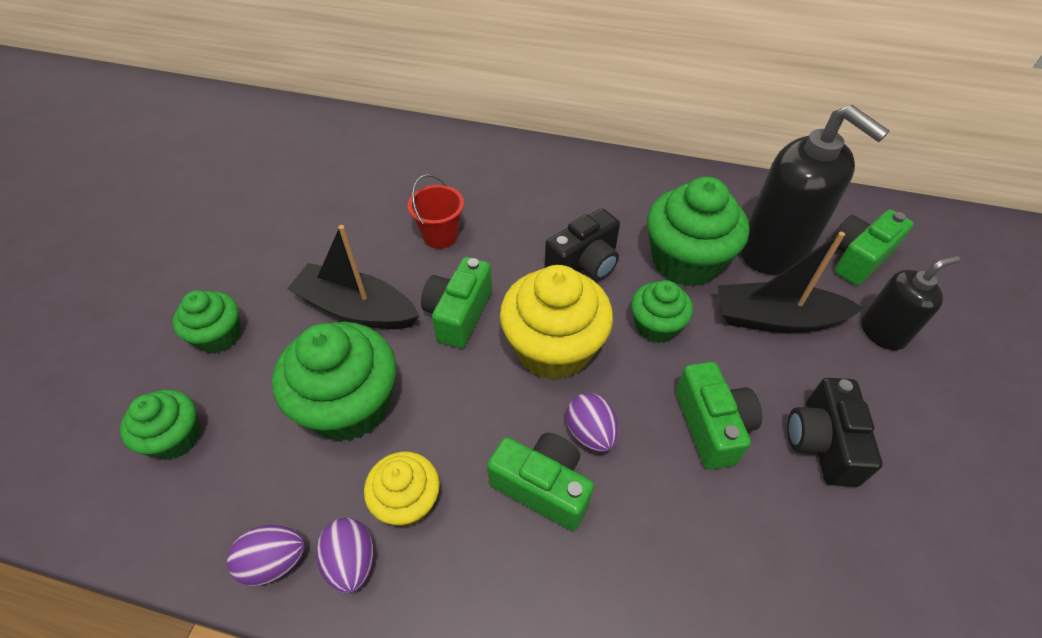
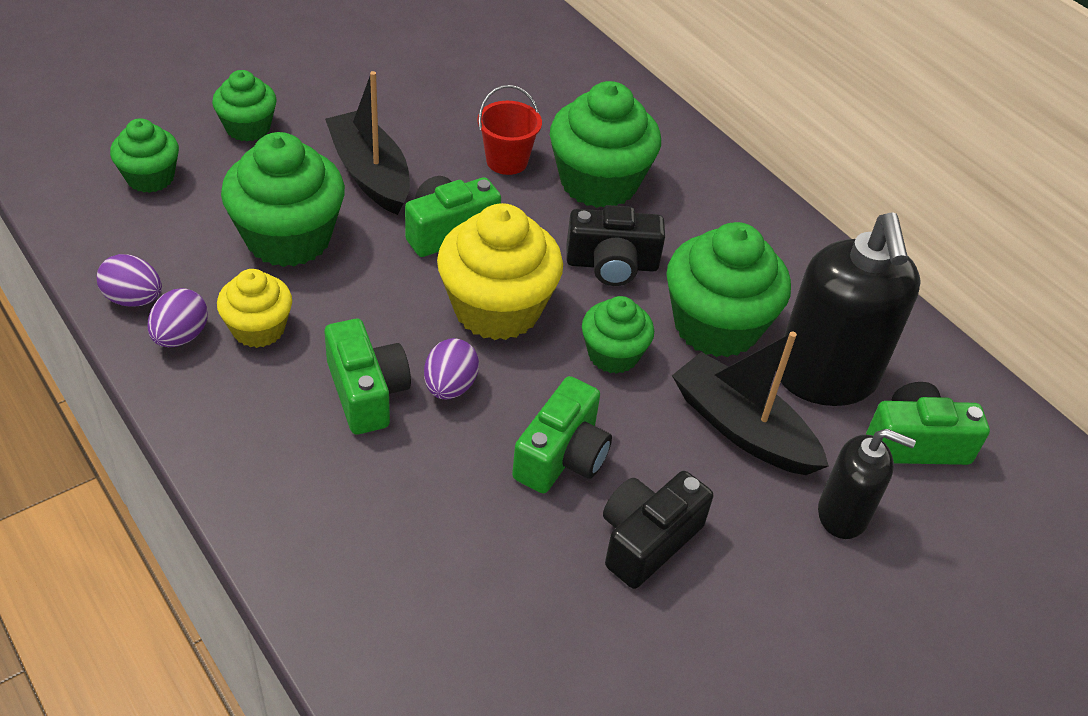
camera: 35 degrees right, 5 degrees down
none -> green cupcake [550,81,661,208]

